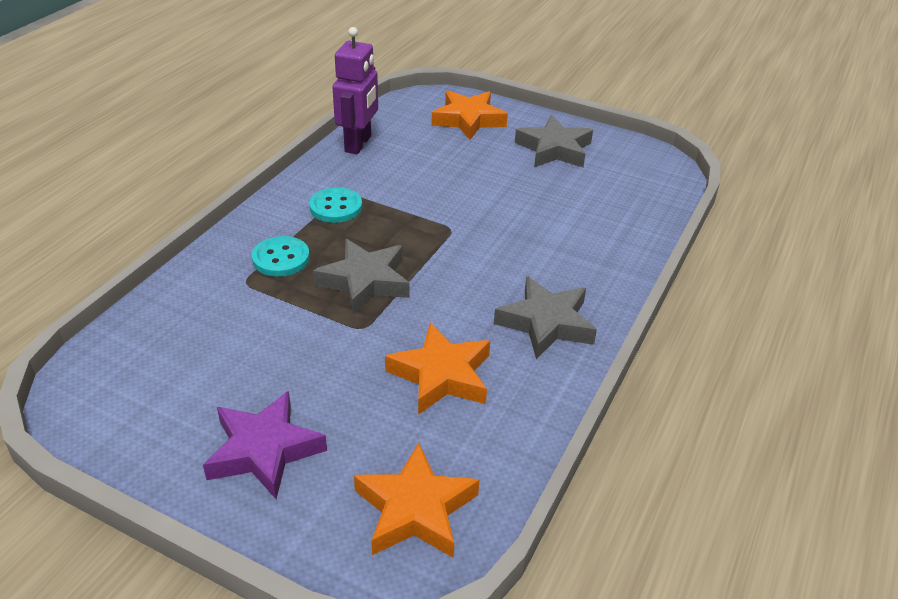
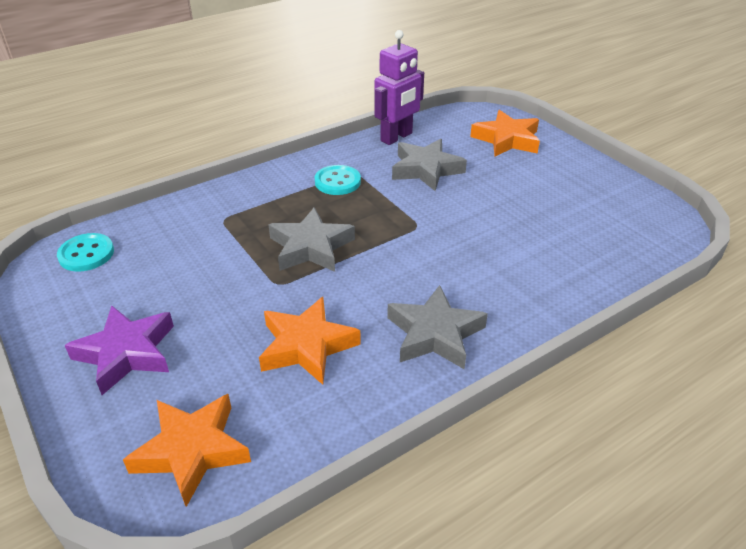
camera: 30 degrees right, 0 degrees up
turquoise button [252,236,310,277] -> turquoise button moved to [57,233,114,272]
grey star [515,115,593,167] -> grey star moved to [392,139,467,191]

